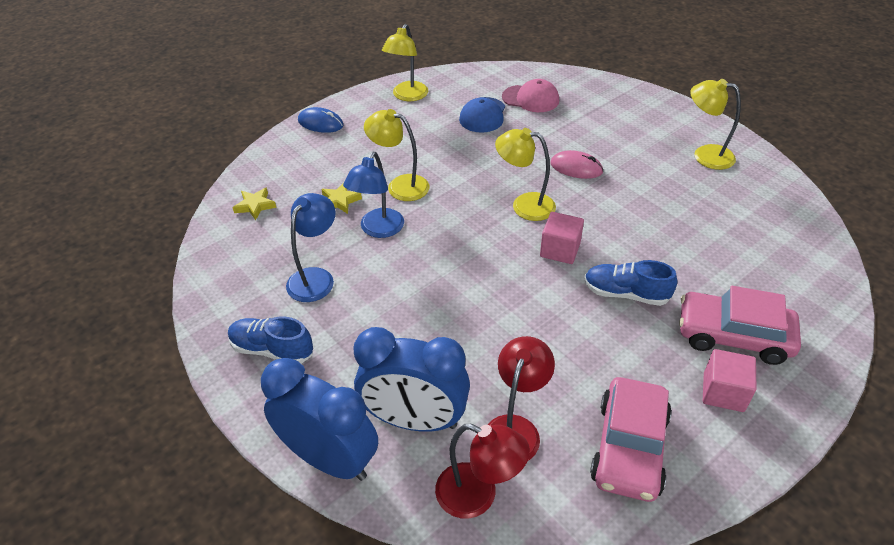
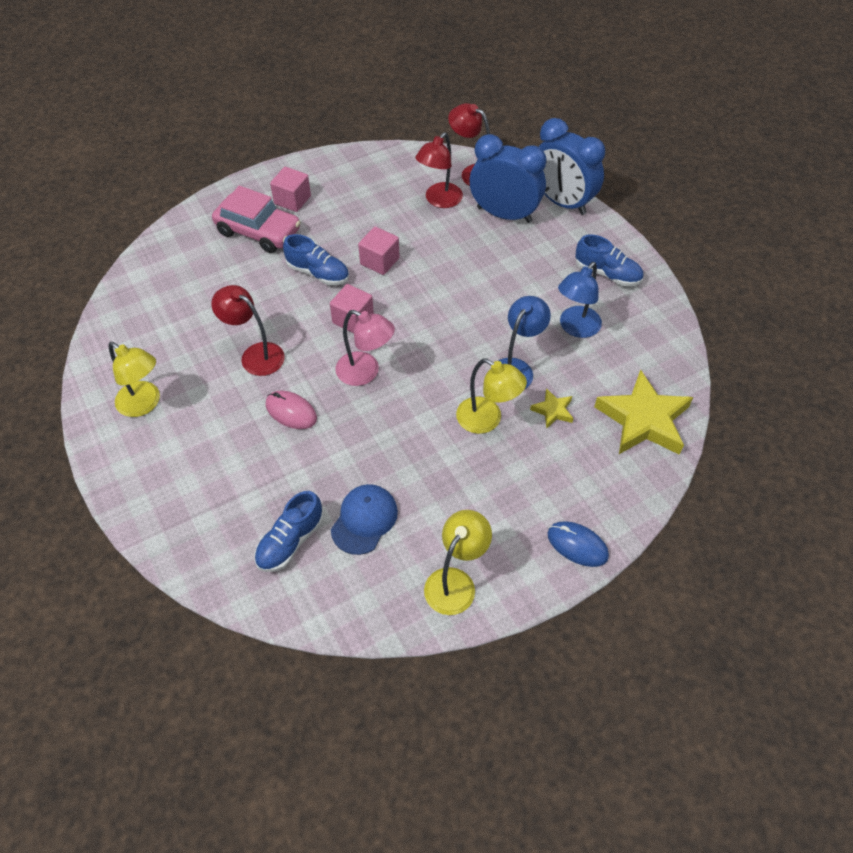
camera: 170 degrees left, 10 degrees up
yellow star [233,187,276,220] -> yellow star [594,370,693,455], size x2.17
yellow lamp [495,128,556,221] -> pink lamp [335,310,395,386]
pink cap [502,79,559,112] -> blue shoe [255,491,324,572]
pink car [590,377,672,502] -> none
none -> red lamp [211,285,285,376]
none -> pink cube [358,227,399,275]

